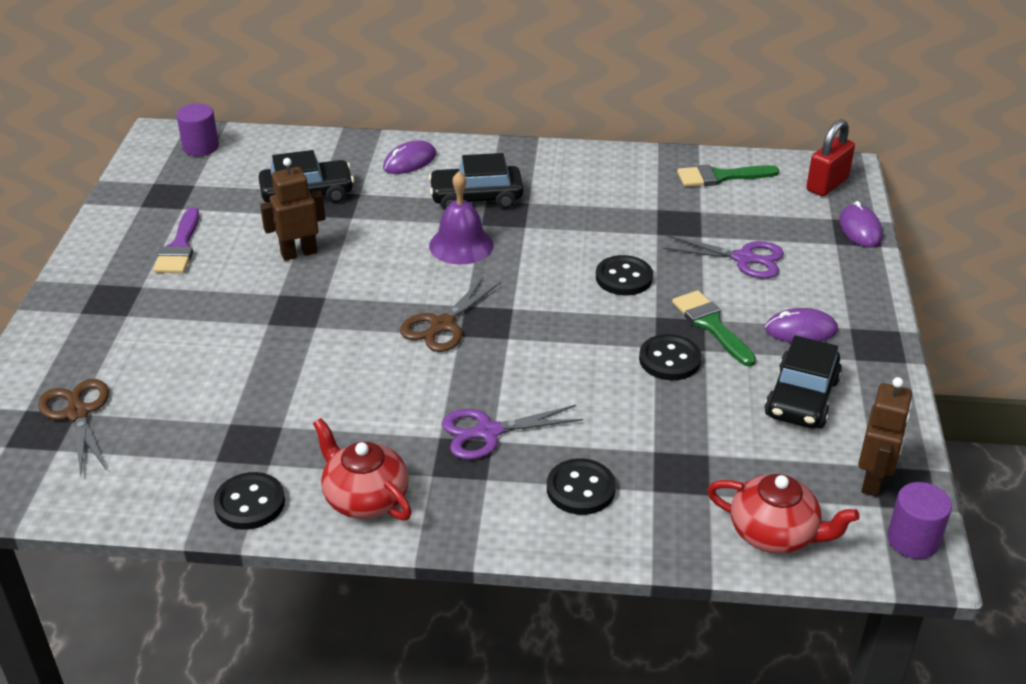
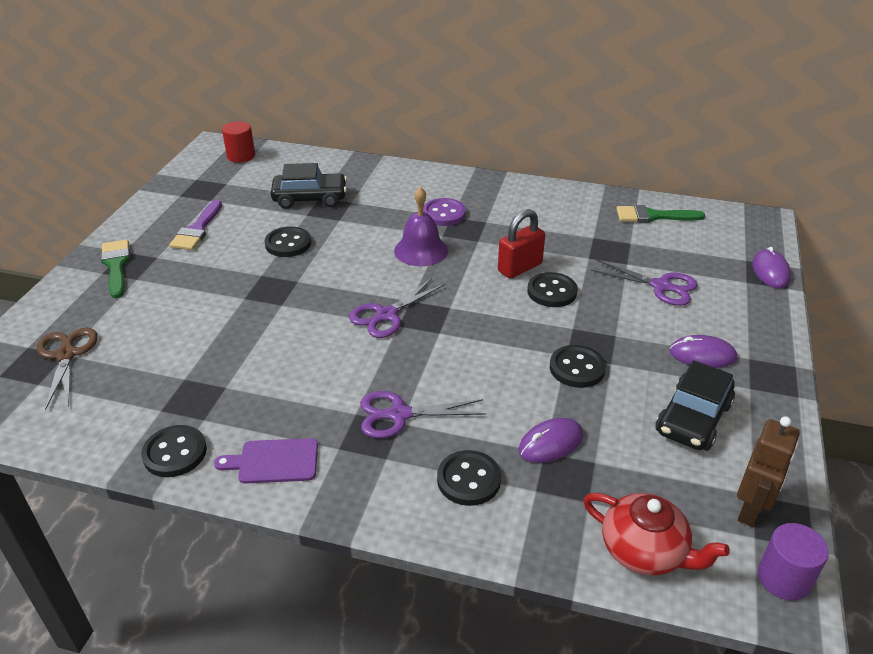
camera: 10 degrees right, 0 degrees up
purple cylinder [176,104,219,156] -> red cylinder [222,121,255,163]
brown robot [260,158,326,261] -> black button [265,226,311,257]
red teapot [313,418,412,520] -> purple cutting board [214,438,318,484]
purple mouse [383,140,436,174] -> purple mouse moved to [518,418,583,463]
brown scissors [400,276,501,352] -> purple scissors [349,278,445,338]
black car [428,153,523,210] -> purple button [423,198,466,226]
green brush [672,290,756,366] -> green brush moved to [101,239,130,298]
red padlock [806,119,855,196] -> red padlock moved to [498,209,545,279]

